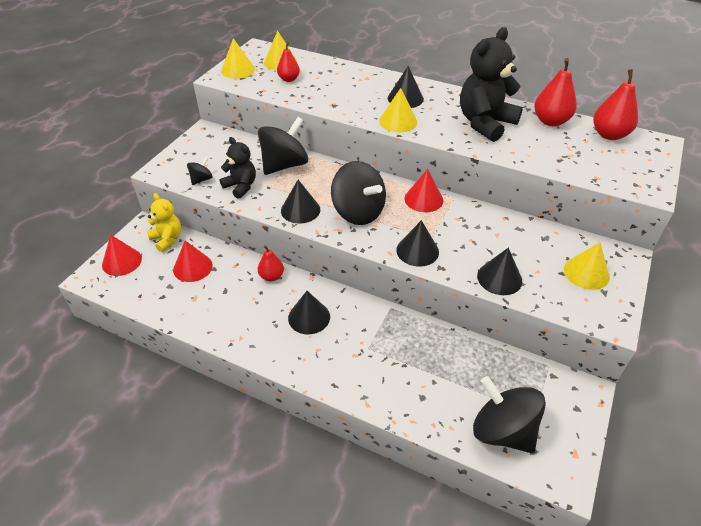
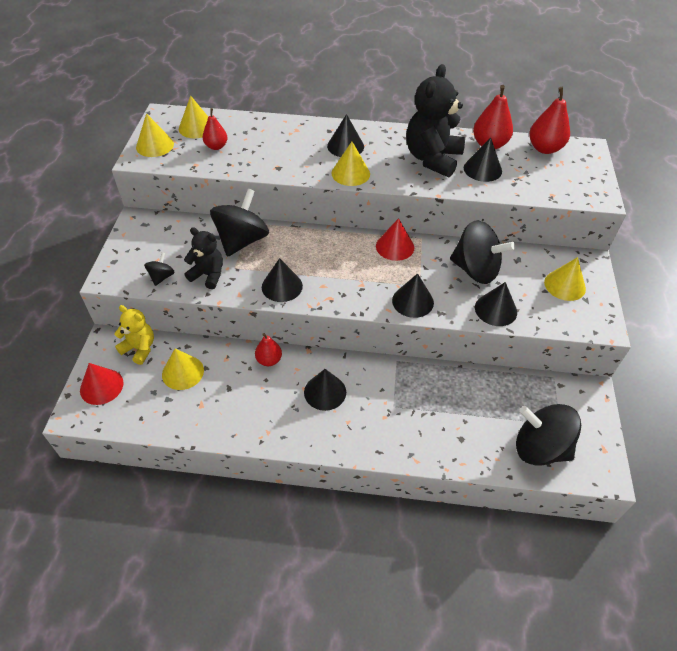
camera: 20 degrees left, 5 degrees up
red cone [173,241,213,282] -> yellow cone [162,349,204,390]
black spinning top [331,161,386,225] -> black spinning top moved to [450,220,515,284]
none -> black cone [464,137,502,182]

